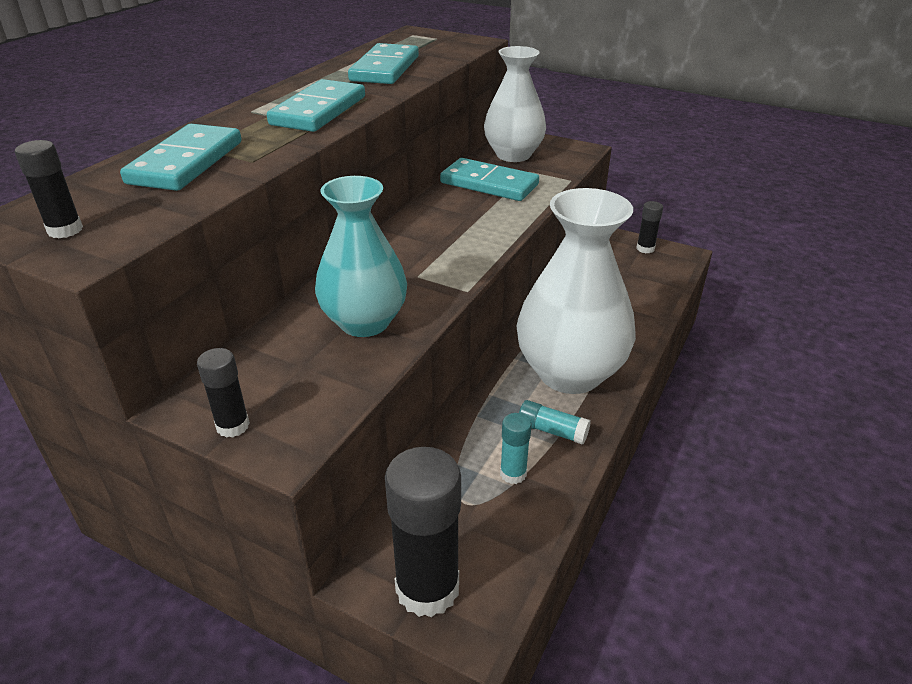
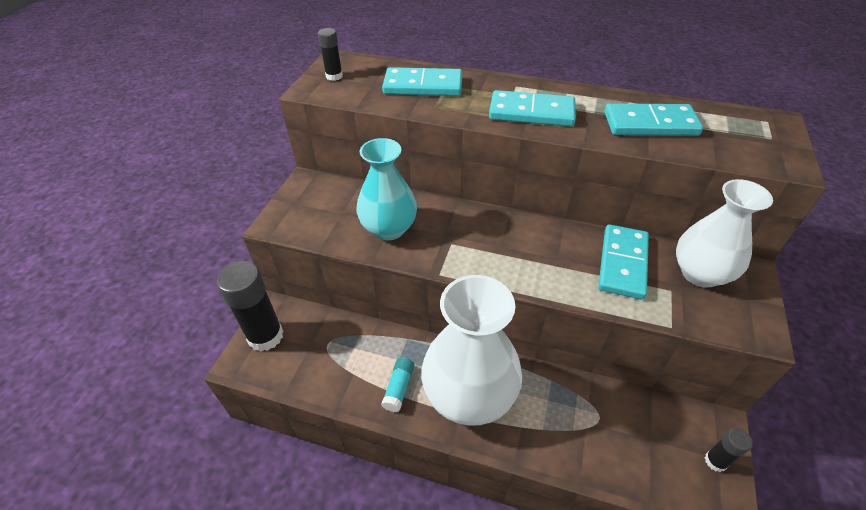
camera: 80 degrees right, 10 degrees up
black glue stick [197,348,250,438] -> none
turquoise glue stick [500,413,532,484] -> none

